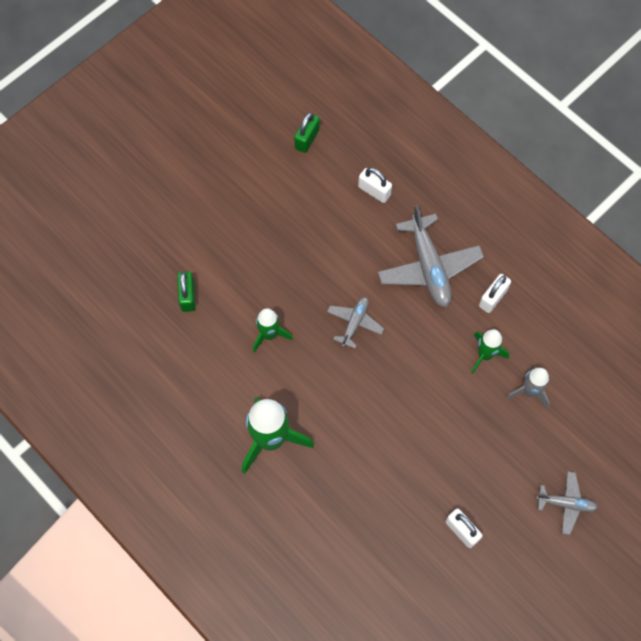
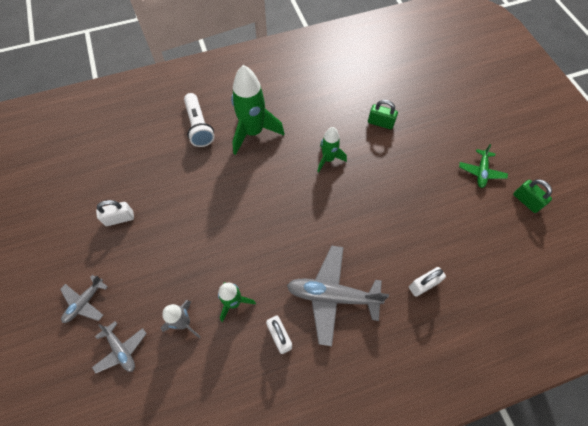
camera: 115 degrees right, 5 degrees down
green padlock [294,112,320,153] -> green padlock moved to [513,179,552,213]
grey plane [327,297,384,349] -> grey plane moved to [92,321,147,373]
none -> white flashlight [184,93,214,147]
none -> green plane [459,144,508,188]

